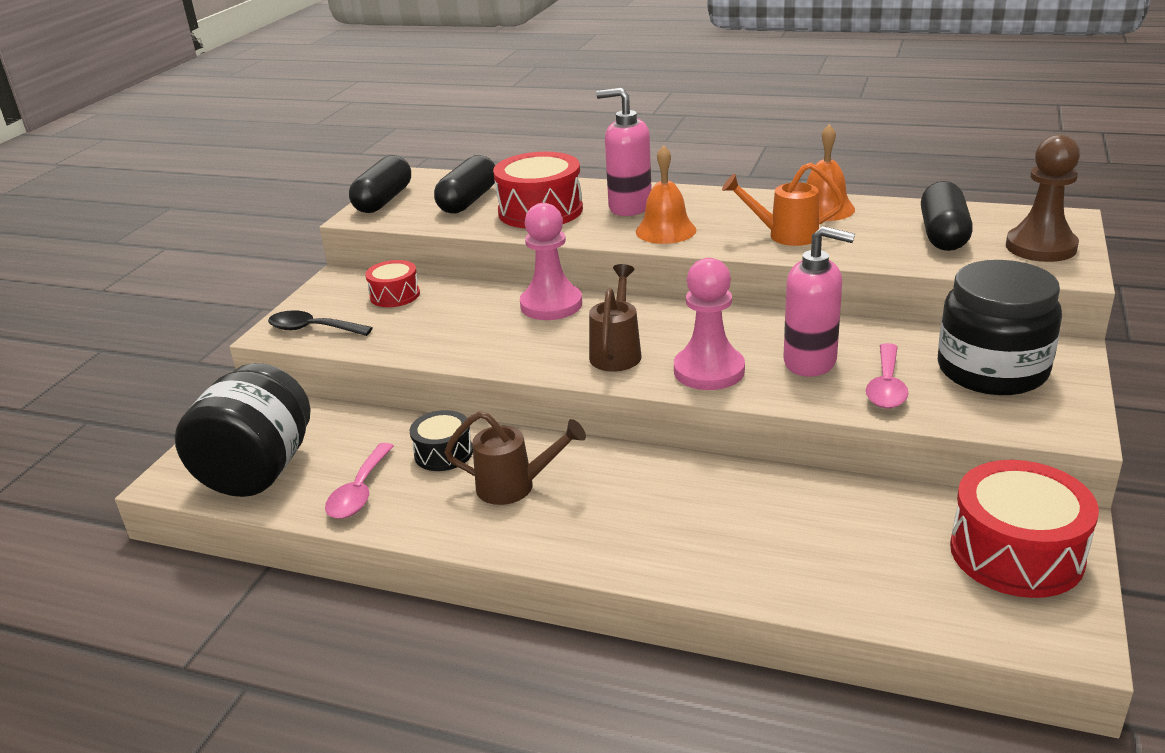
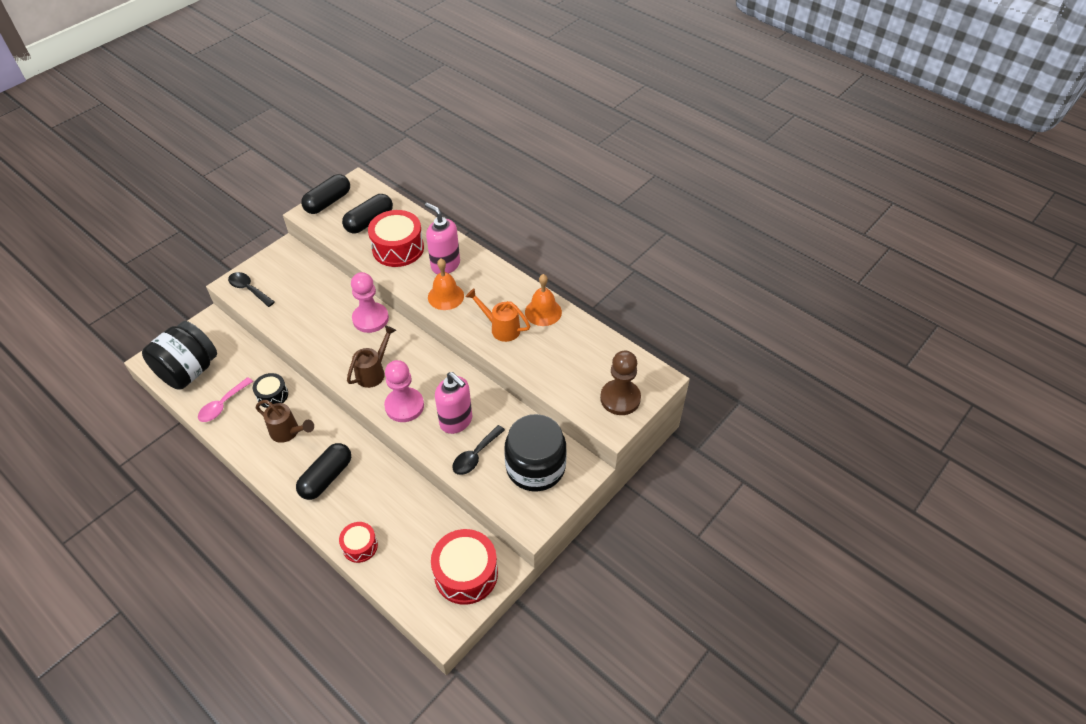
camera: 20 degrees right, 20 degrees up
red drum [365,260,420,307] -> red drum moved to [339,522,378,563]
pink spoon [866,343,909,409] -> black spoon [452,425,505,475]
black capsule [921,181,973,251] -> black capsule moved to [296,443,351,500]

